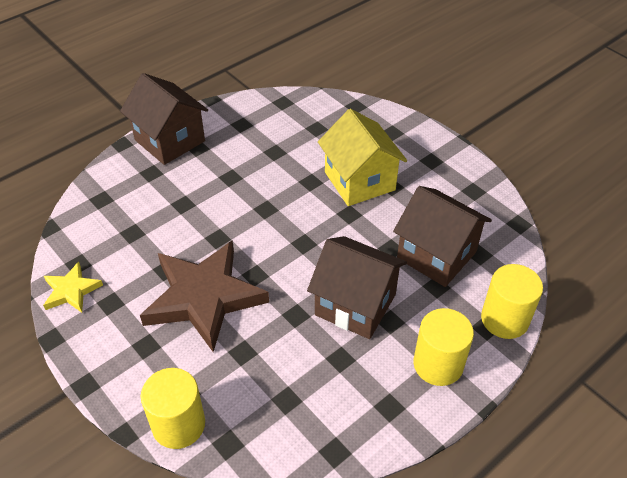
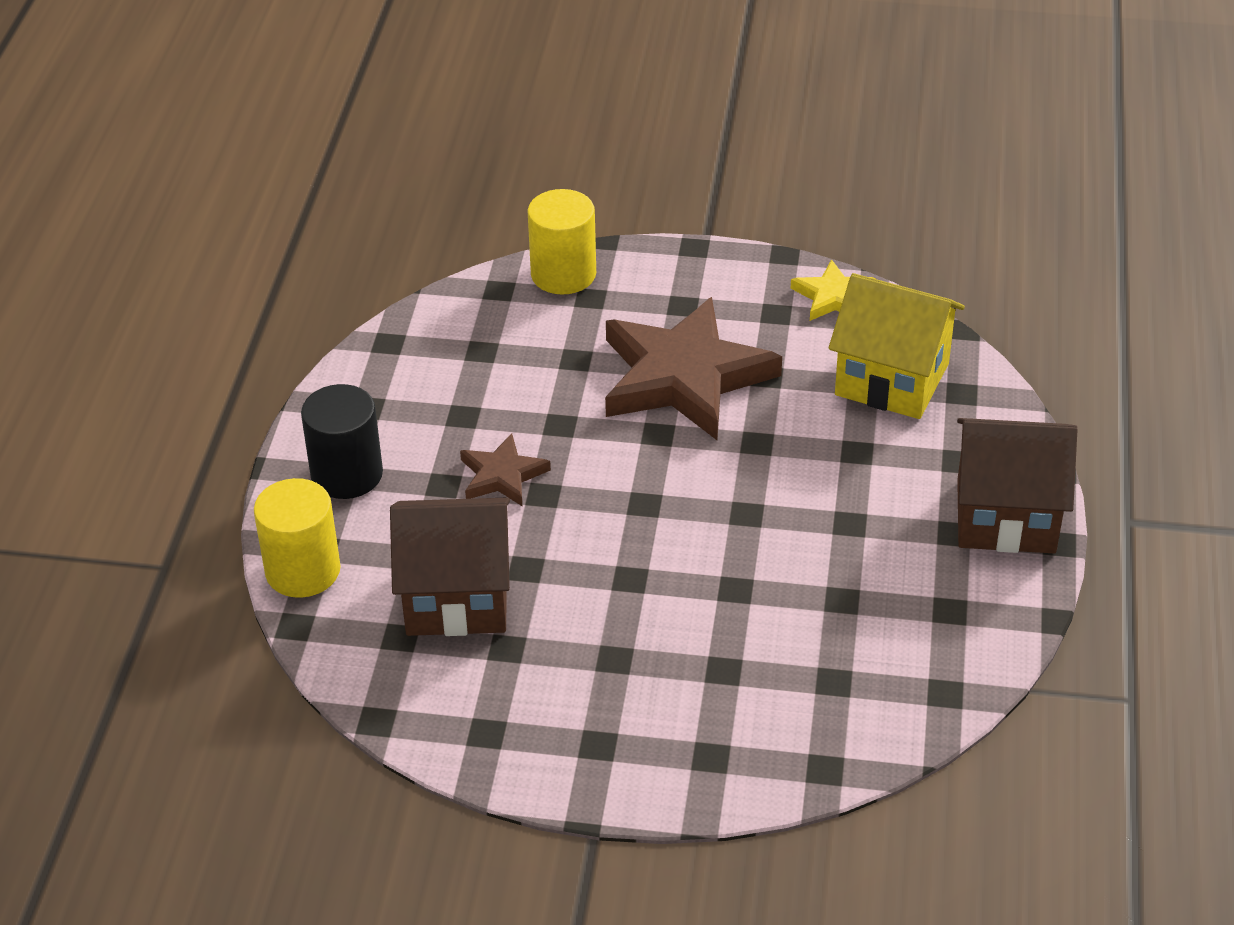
camera: 140 degrees right, 5 degrees down
brown house [307,236,407,339] -> brown star [460,433,551,506]
yellow house [318,109,407,206] -> yellow house moved to [829,273,965,419]
yellow cylinder [414,308,474,386] -> black cylinder [301,384,383,499]

